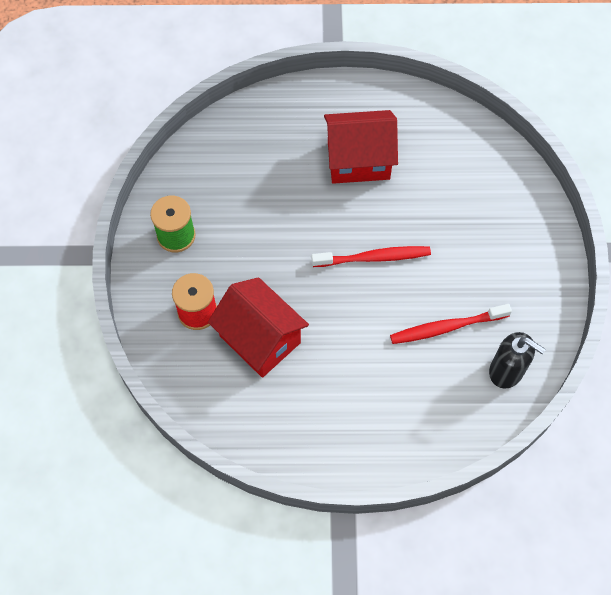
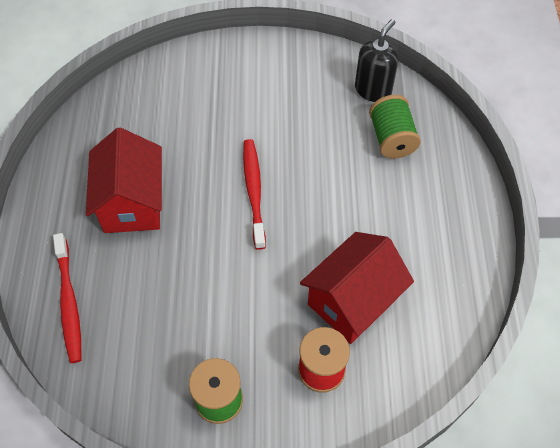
camera: 90 degrees left, 5 degrees down
red toothbrush [390,304,512,344] -> red toothbrush moved to [53,233,82,363]
none -> green spool [369,95,421,159]

